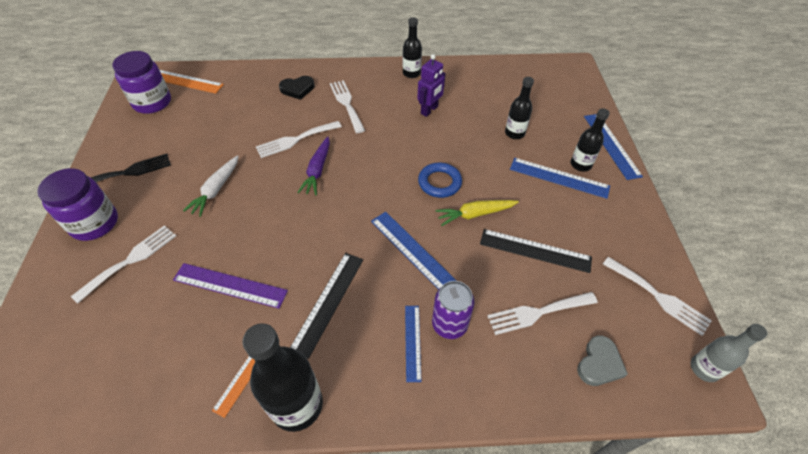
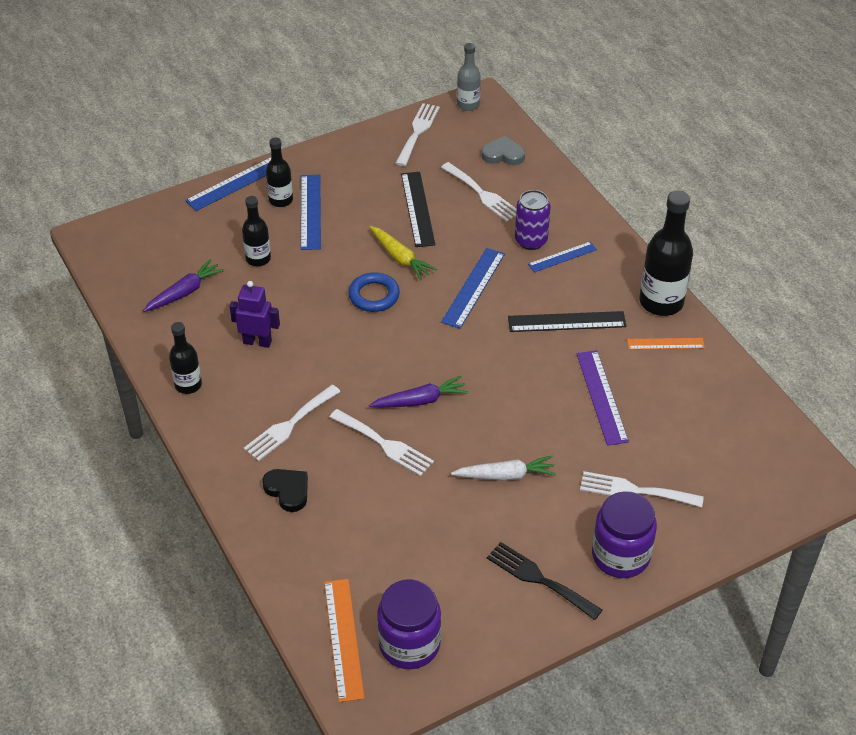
camera: 115 degrees left, 5 degrees down
none -> purple carrot [143,259,225,312]

